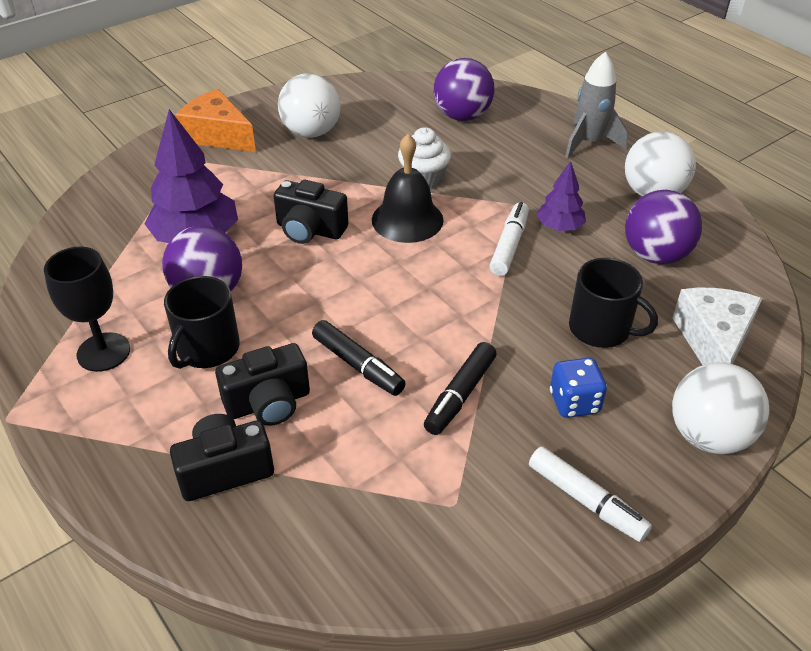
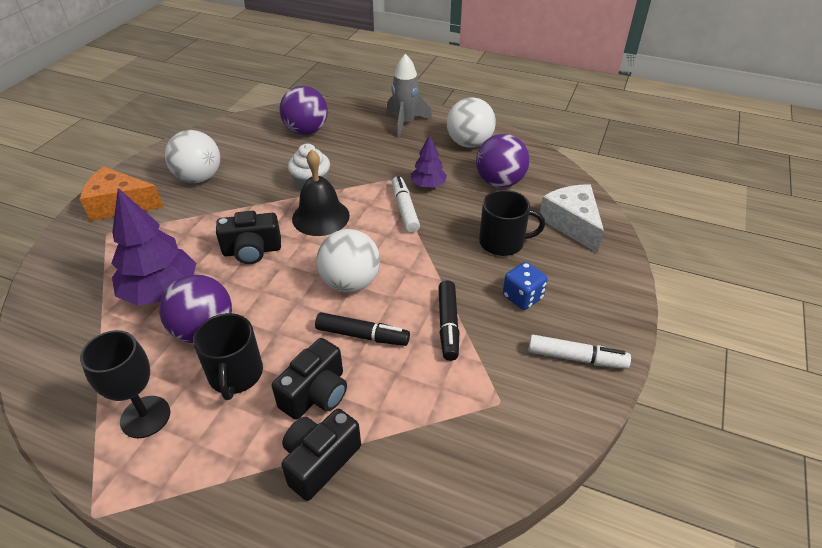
camera: 30 degrees left, 0 degrees up
white ball [672,362,769,454] -> white ball moved to [316,229,380,293]

